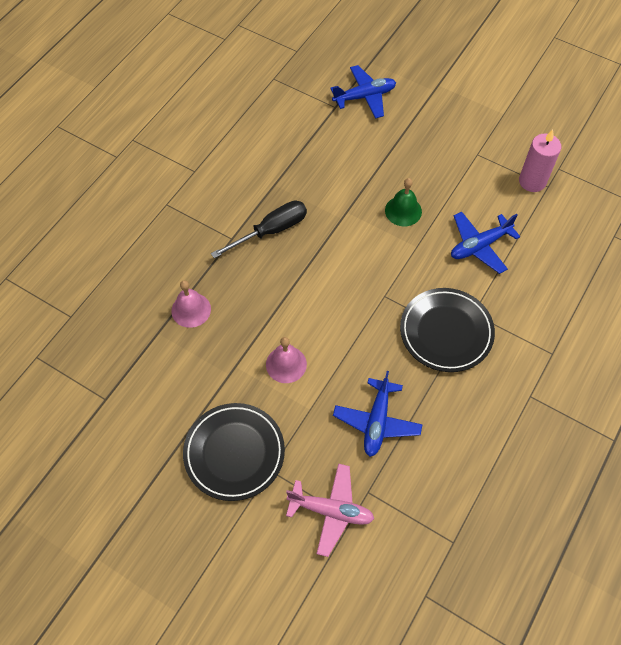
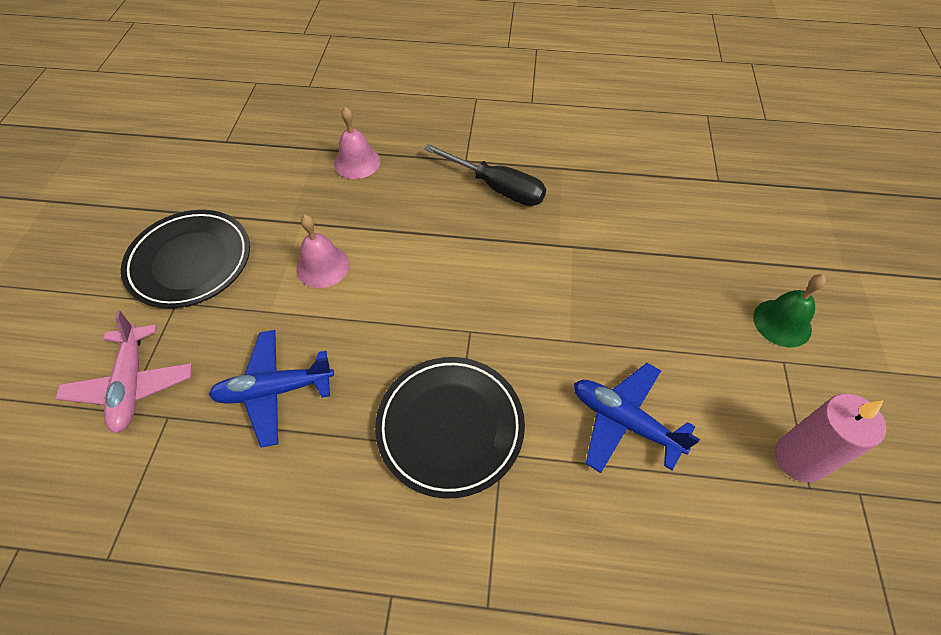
camera: 65 degrees right, 5 degrees down
blue plane [330,65,396,119] -> none
green bell [385,178,422,226] -> green bell moved to [753,274,826,347]

